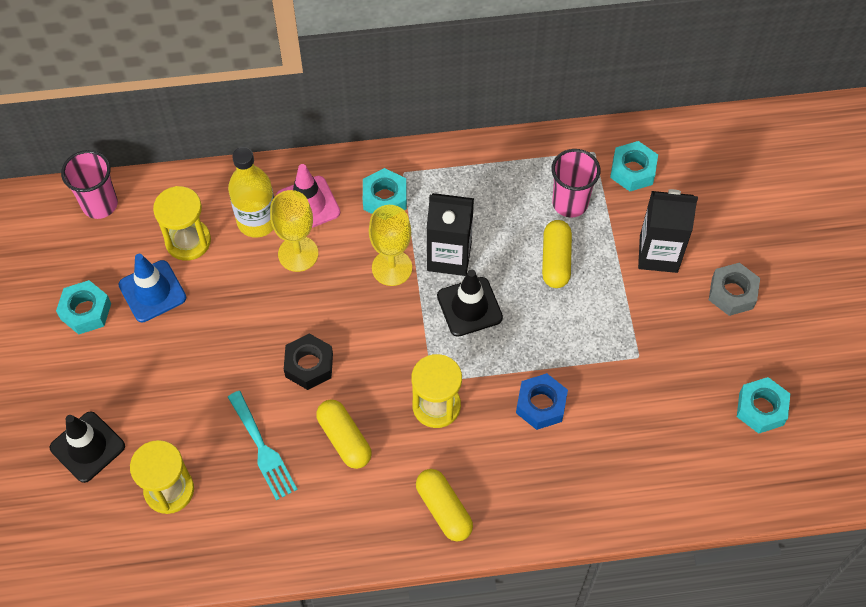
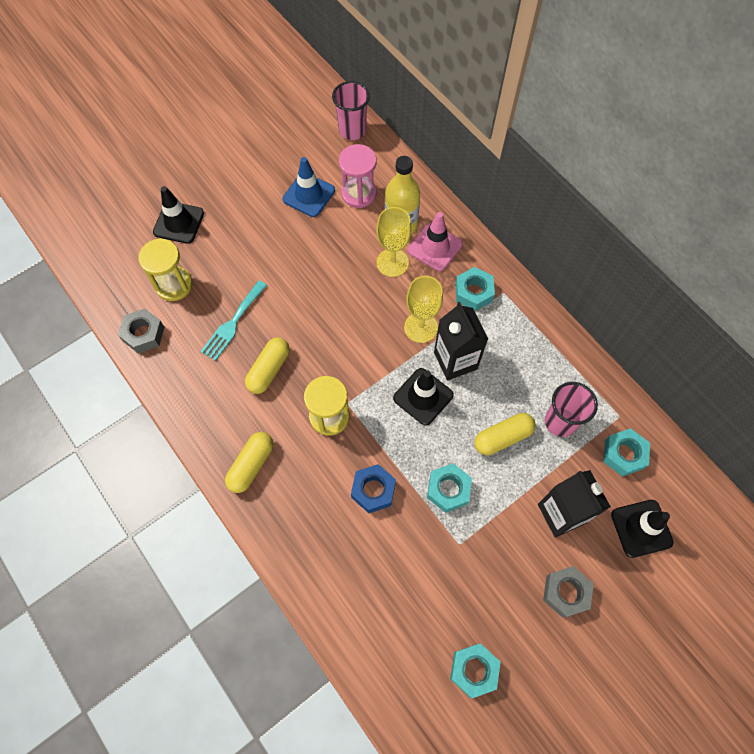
camera: 60 degrees right, 5 degrees up
turquoise nut [56,280,111,335] -> turquoise nut moved to [427,463,472,513]
yellow hourglass [153,186,211,261] -> pink hourglass [339,144,377,208]
black nut [284,333,333,390] -> none
none -> grey nut [118,308,164,354]
none -> black traffic cone [611,500,674,558]

